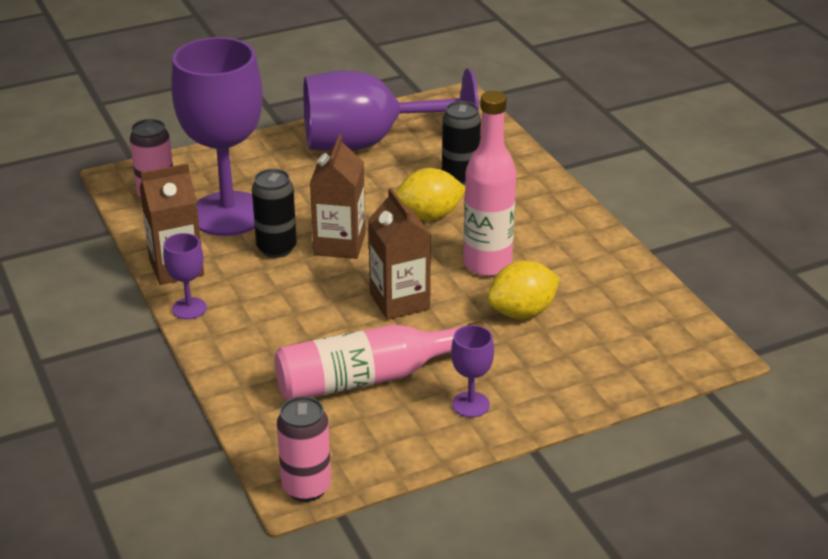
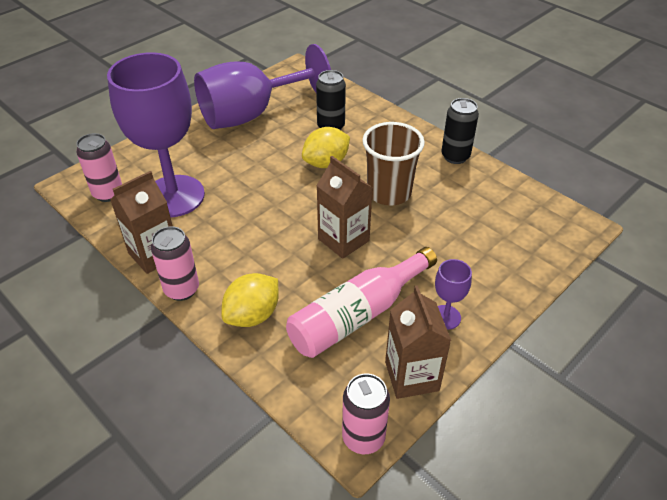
camera: 20 degrees left, 10 degrees up
purple goblet [163,233,207,319] -> pink can [151,226,199,301]
black can [252,169,297,258] -> black can moved to [441,98,479,164]
brown carton [310,134,365,259] -> brown carton moved to [385,285,451,399]
pink bottle [463,91,516,276] -> brown cup [362,122,425,206]
yellow lemon [487,260,560,319] -> yellow lemon moved to [221,273,279,327]

